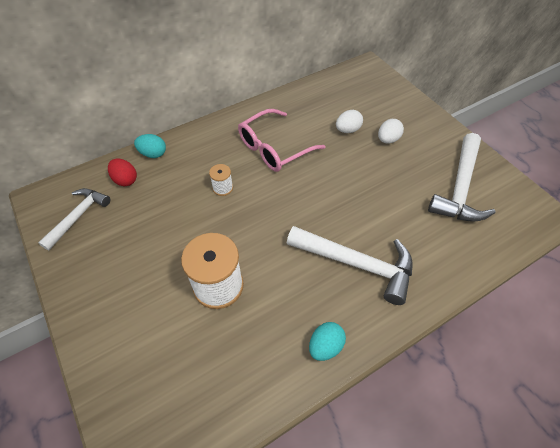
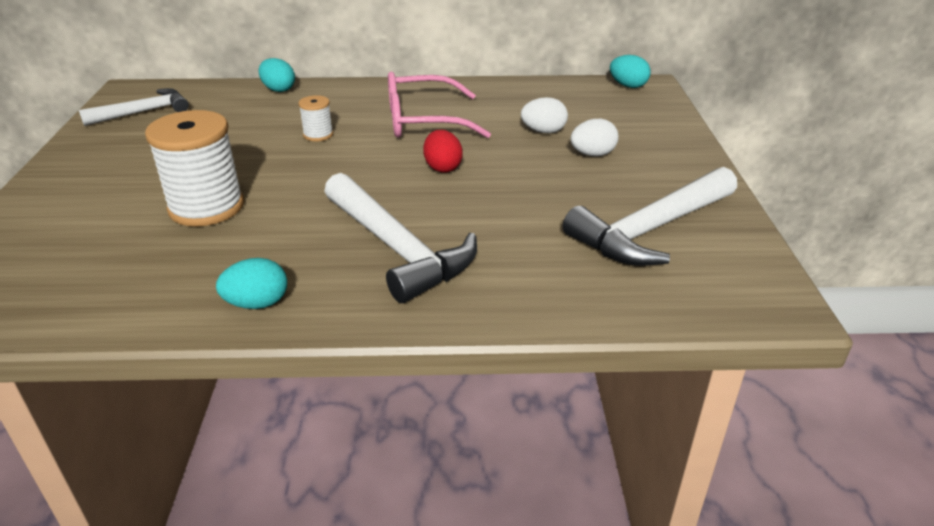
camera: 30 degrees right, 20 degrees down
red egg [108,158,137,186] -> red egg moved to [423,130,463,173]
none -> turquoise egg [610,55,651,88]

